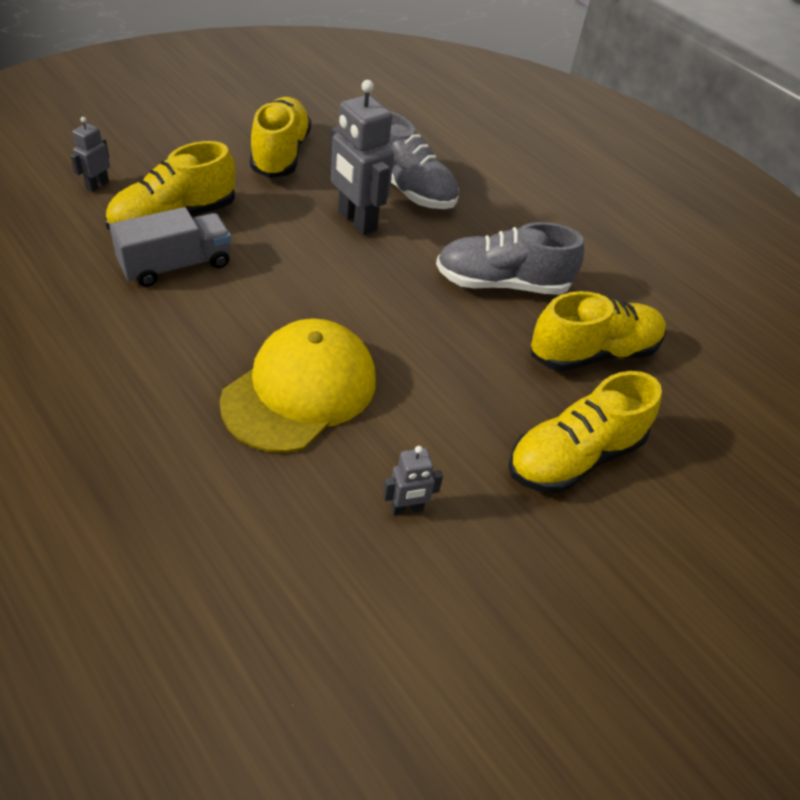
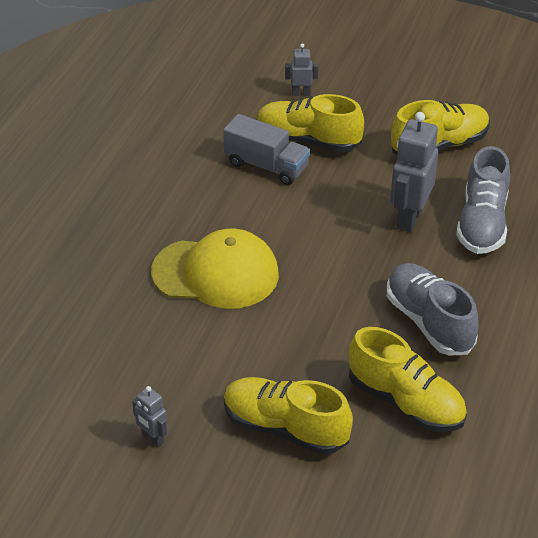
camera: 65 degrees right, 5 degrees down
grey robot [383,446,443,516] -> grey robot moved to [132,386,168,447]

